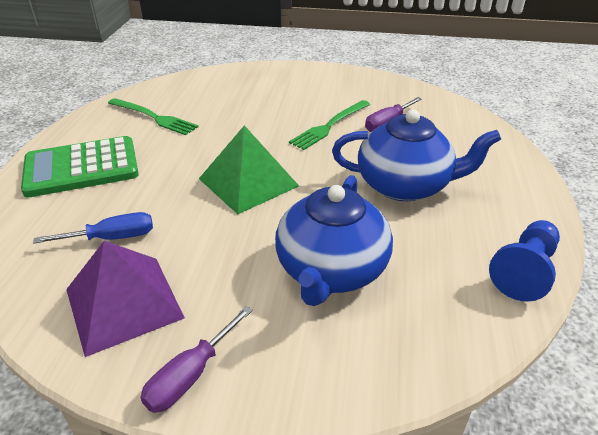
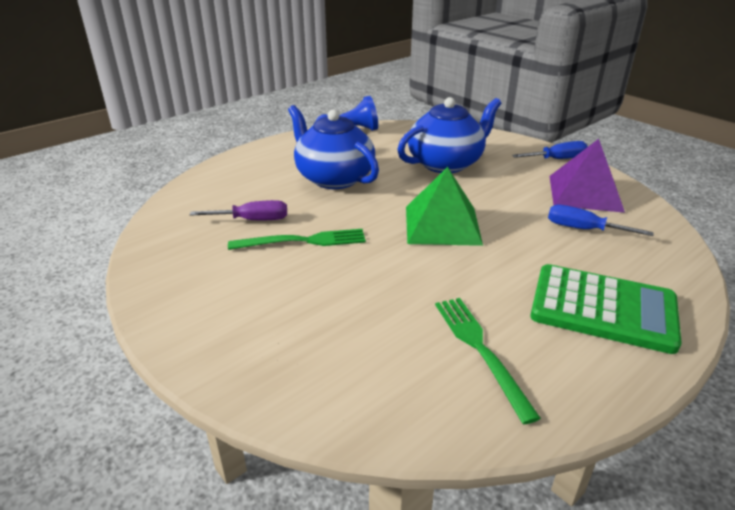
camera: 140 degrees left, 5 degrees down
purple screwdriver [140,306,253,413] -> blue screwdriver [512,141,588,159]

